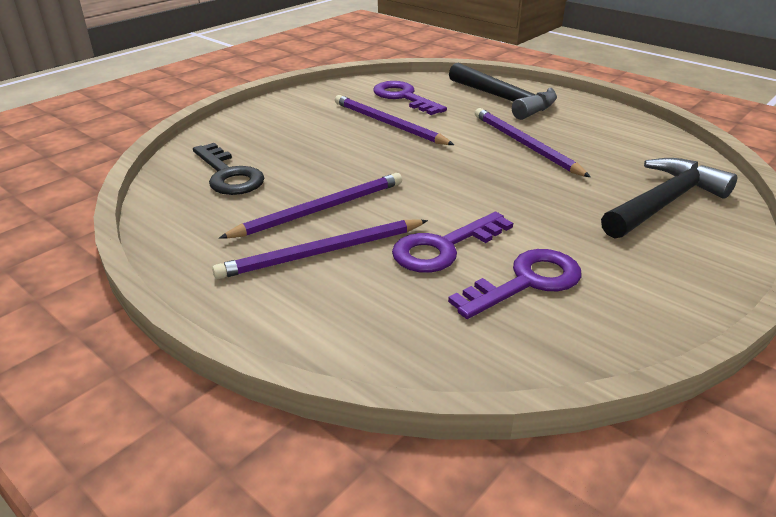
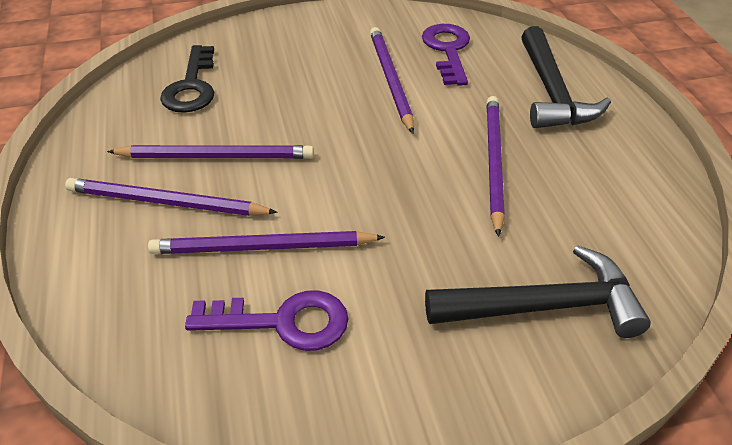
camera: 35 degrees right, 10 degrees up
purple key [392,212,513,273] -> purple pencil [148,231,385,254]

